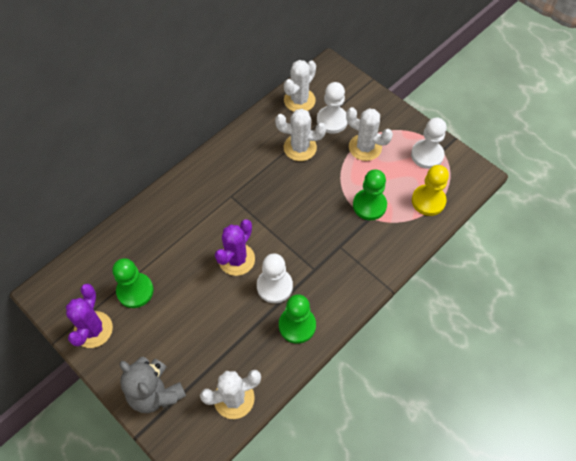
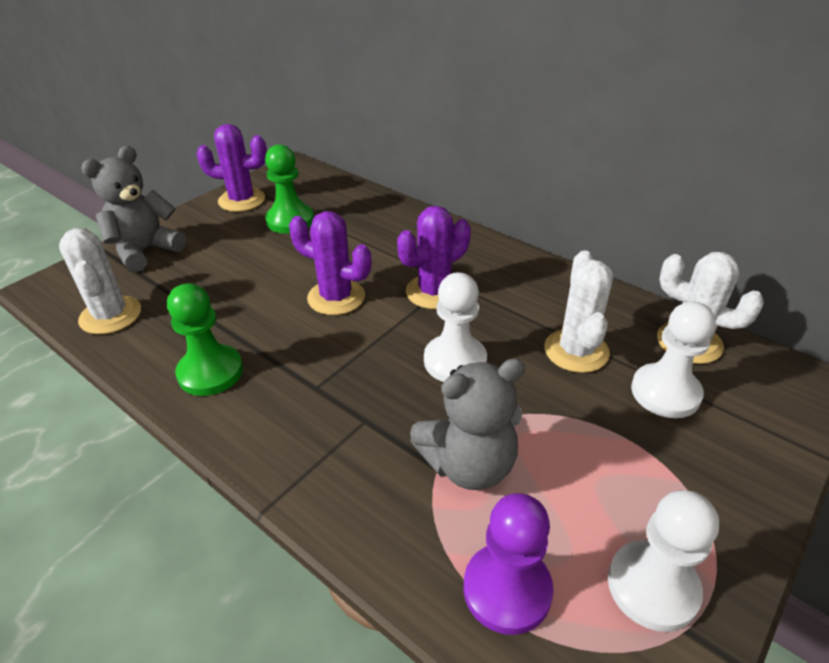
camera: 85 degrees right, 20 degrees down
white pawn [257,254,293,303] -> white pawn moved to [424,272,487,382]
white cactus [346,107,393,161] -> none
green pawn [353,169,387,220] -> grey teddy bear [410,358,525,490]
yellow pawn [412,165,449,216] -> purple pawn [463,493,554,635]
none -> purple cactus [397,206,471,309]

